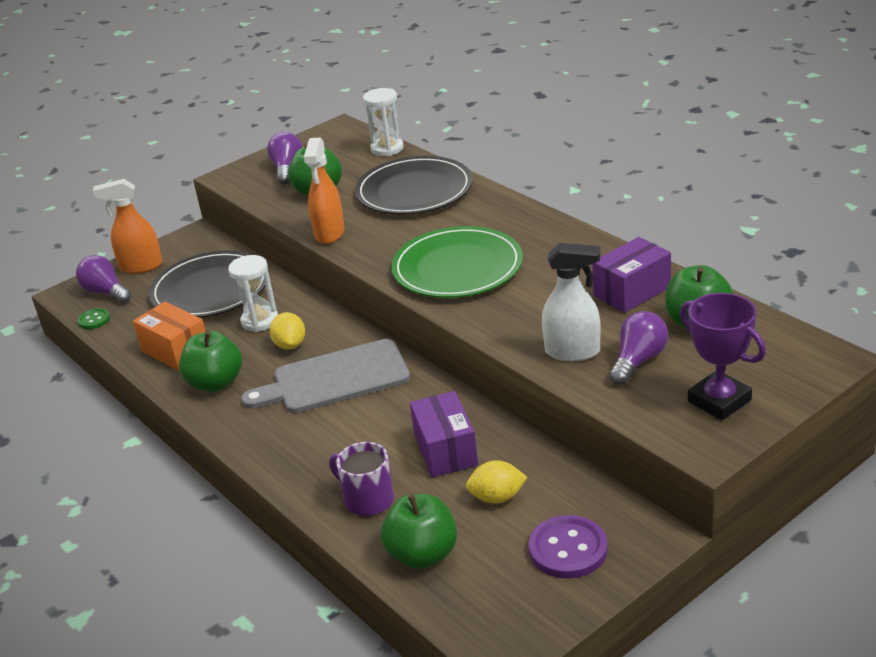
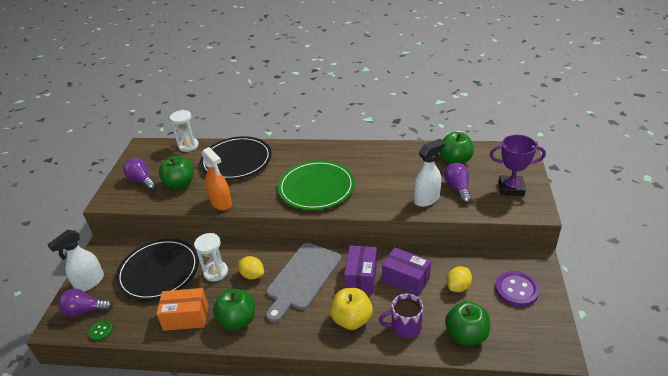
camera: 45 degrees left, 5 degrees up
orange spray bottle [93,179,162,274] -> white spray bottle [47,230,104,292]
purple box [592,237,671,313] -> purple box moved to [344,245,377,294]
none -> yellow apple [330,288,373,330]

